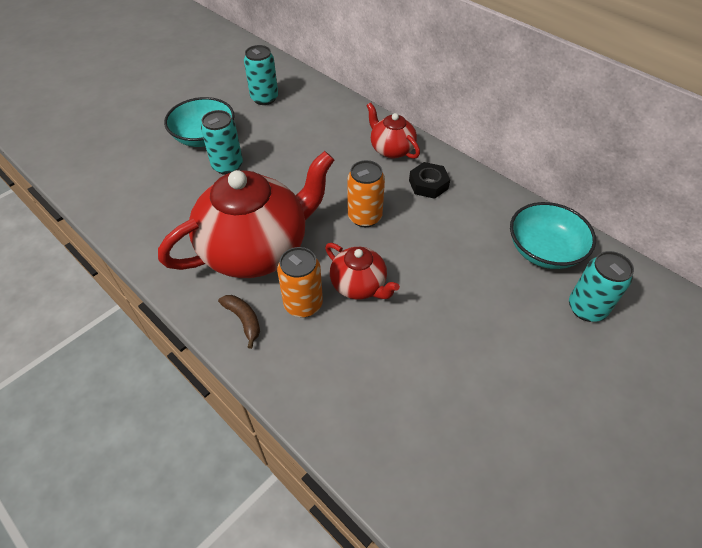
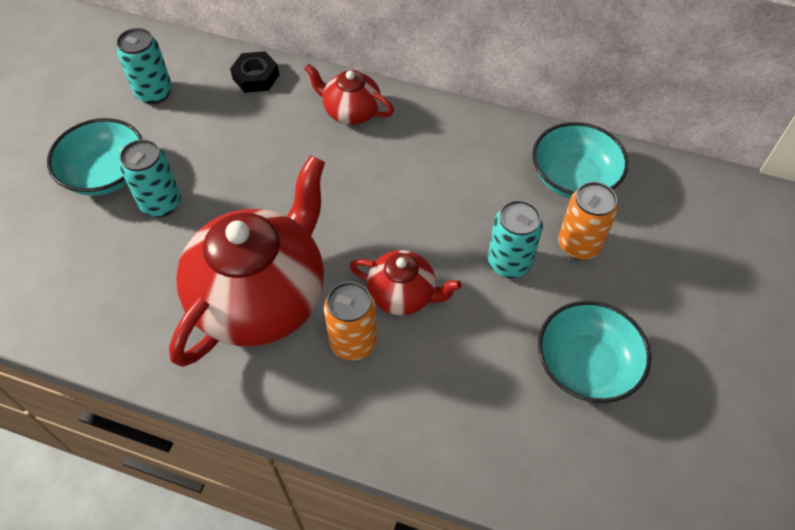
camera: 25 degrees left, 5 degrees up
brown banana [218,295,260,349] -> none
orange can [347,160,385,227] -> orange can moved to [558,182,618,260]
black nut [409,162,450,199] -> black nut moved to [230,51,279,93]
turquoise can [569,251,634,322] -> turquoise can moved to [488,200,543,278]
none -> turquoise bowl [538,301,651,403]

